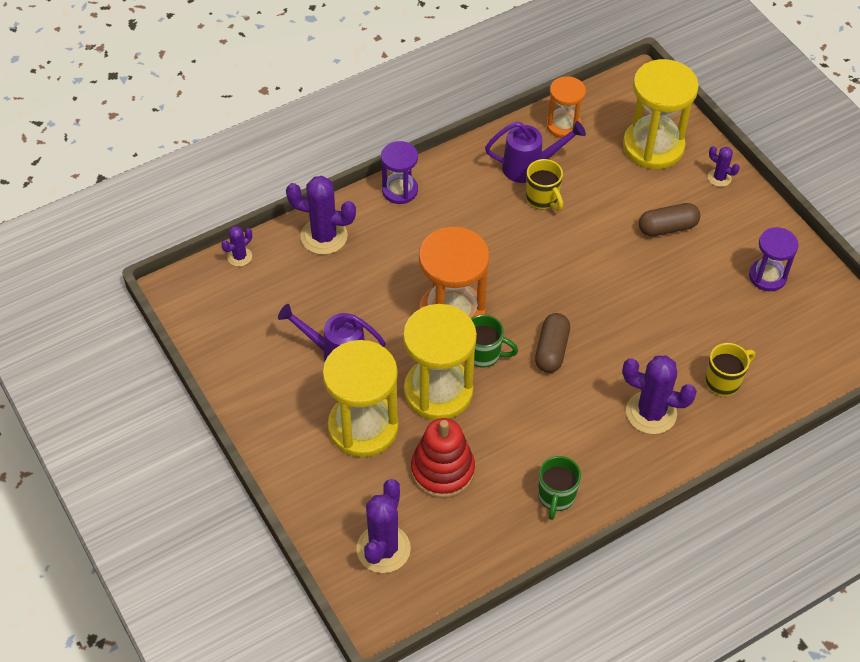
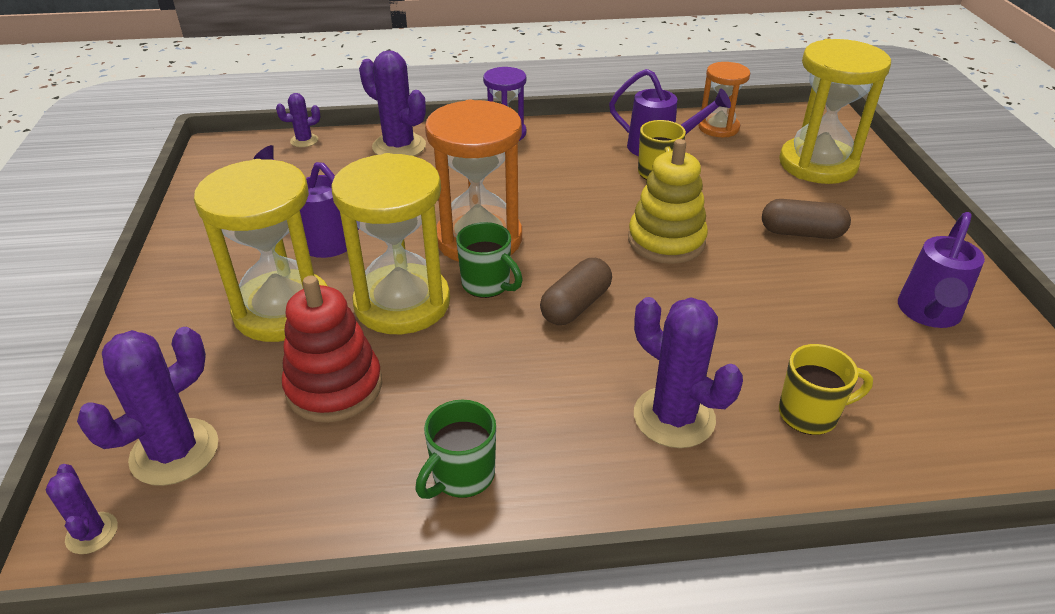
camera: 25 degrees right, 15 degrees down
purple cactus [708,146,740,187] -> purple cactus moved to [46,464,118,554]
purple hourglass [749,227,798,291] -> purple watering can [898,212,985,328]
none -> yellow stacking toy [628,139,708,264]

